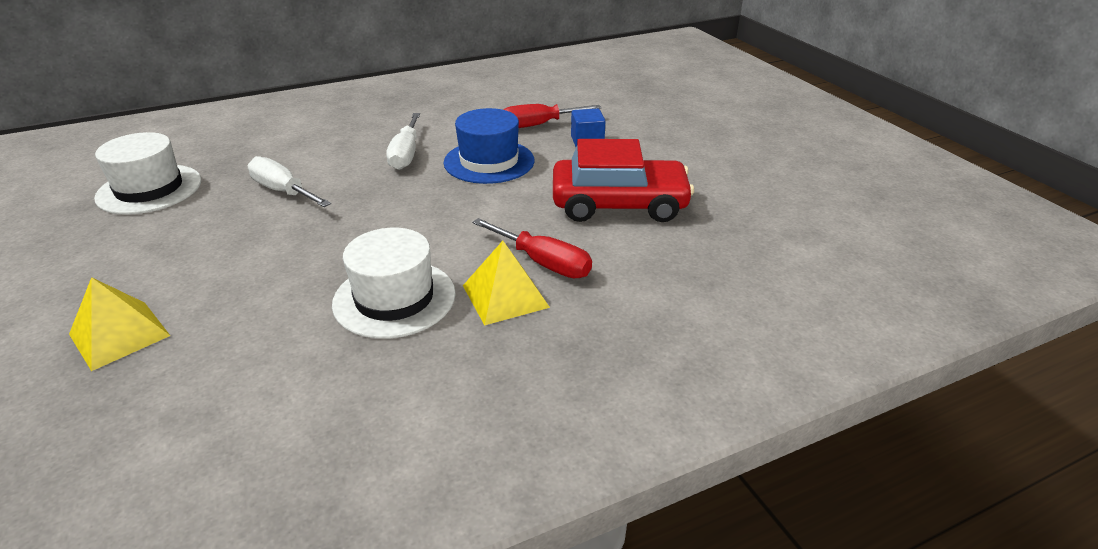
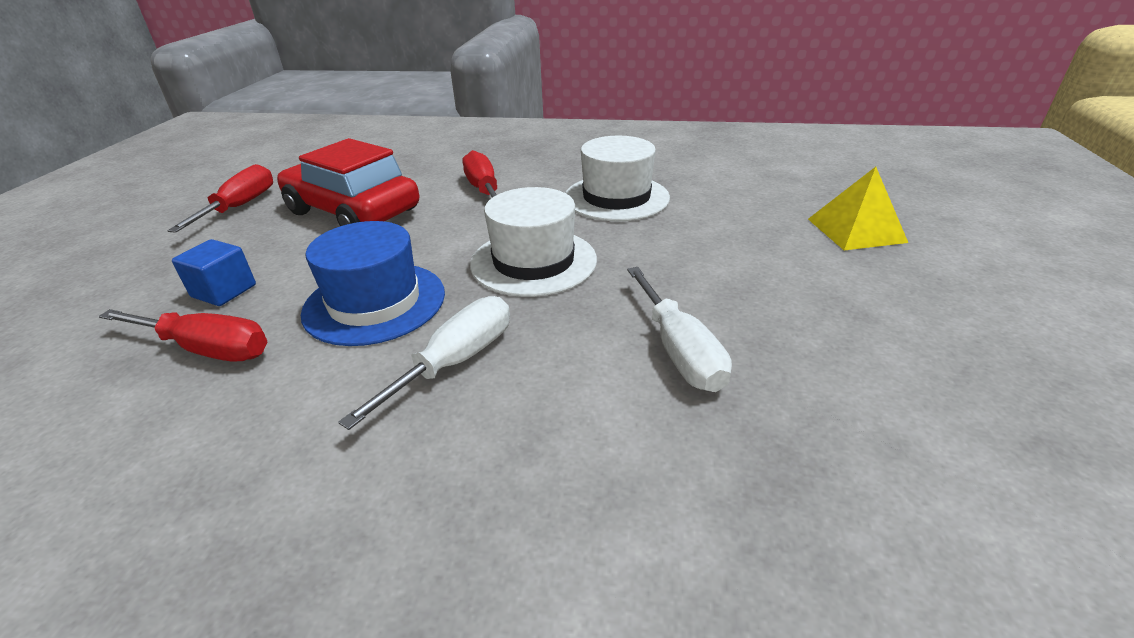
camera: 145 degrees left, 0 degrees up
white hat [94,132,201,215] -> white hat moved to [470,187,597,297]
yellow pyramid [463,241,550,326] -> none
none -> red screwdriver [167,164,273,233]

